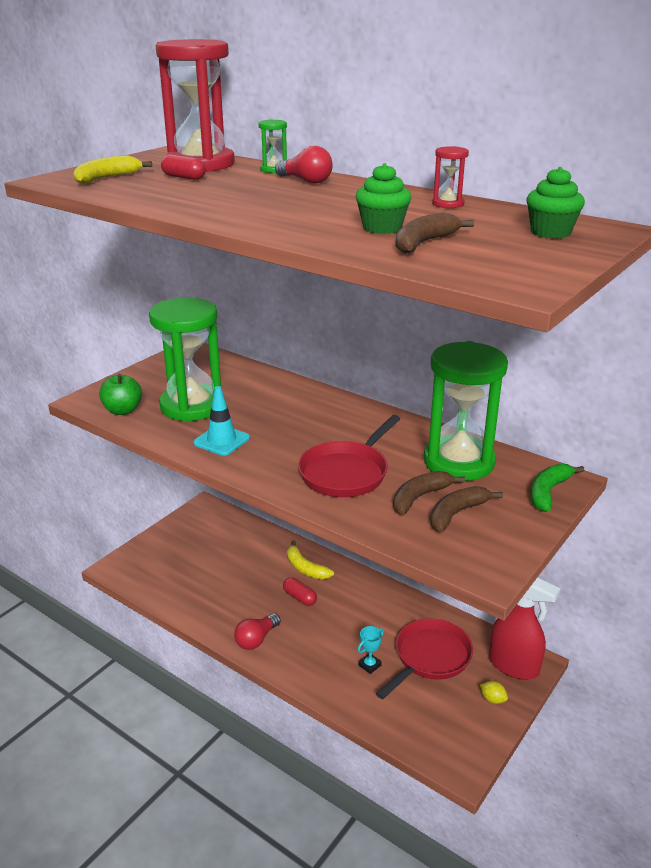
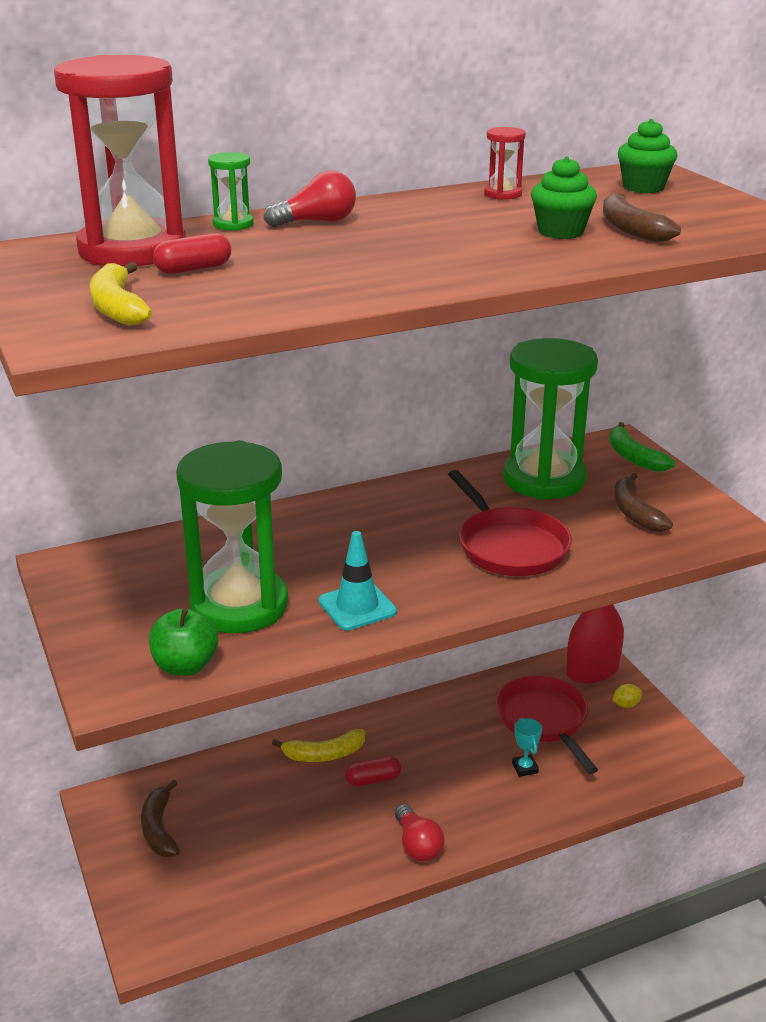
camera: 60 degrees left, 0 degrees up
brown banana [393,471,465,515] -> brown banana moved to [141,780,180,857]

